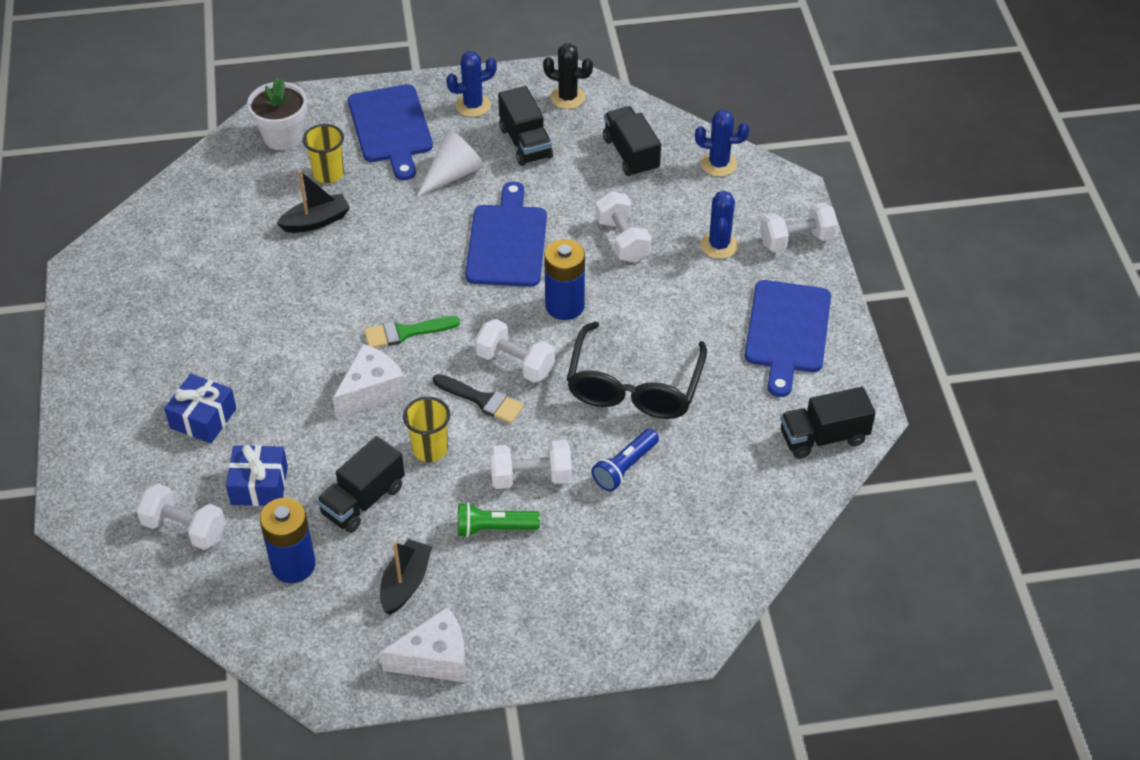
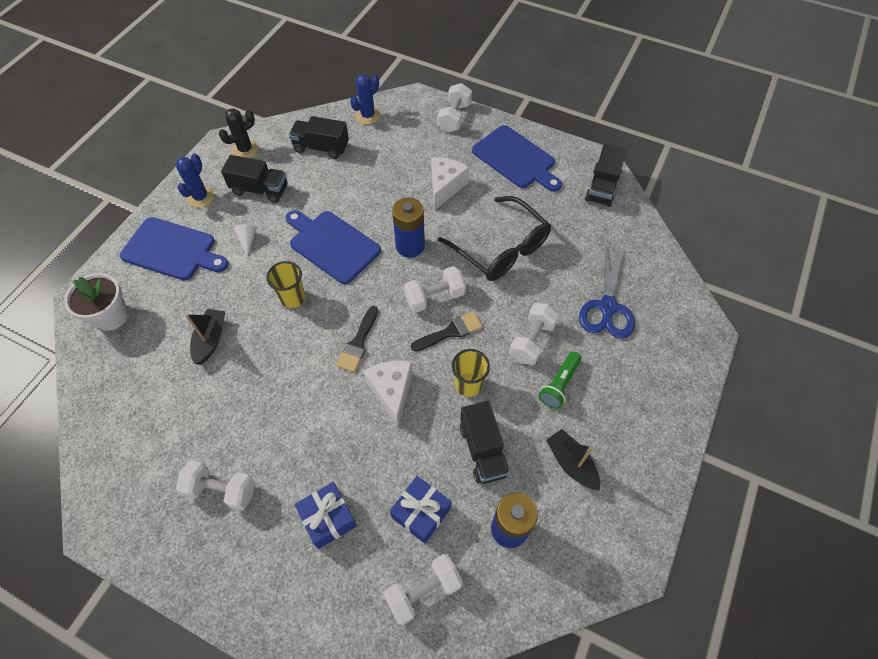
camera: 55 degrees left, 10 degrees up
yellow cup [303,124,344,183] -> yellow cup moved to [266,261,305,308]
green brush [364,316,460,348] -> black brush [336,306,378,372]
white cheese [380,607,466,682] -> white cheese moved to [431,157,470,210]
white cone [417,129,484,197] -> white cone [234,224,257,257], size x0.55
blue flashlight [592,429,659,491] -> none
white dumbbell [595,191,651,262] -> white dumbbell moved to [176,460,255,511]
blue cactus [701,191,738,259] -> none
none -> blue scissors [579,245,635,338]

